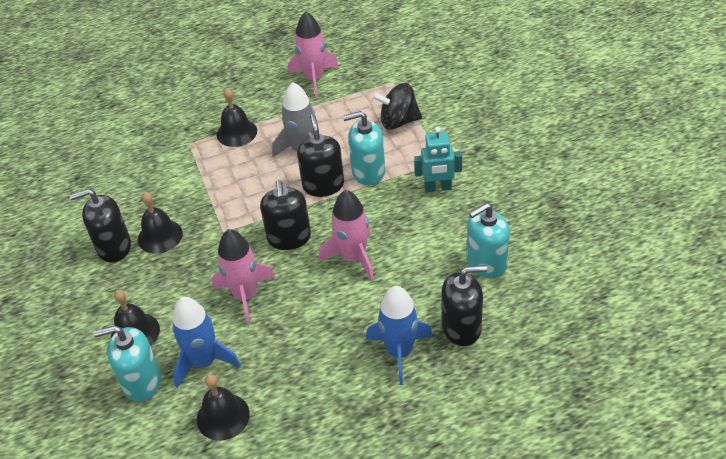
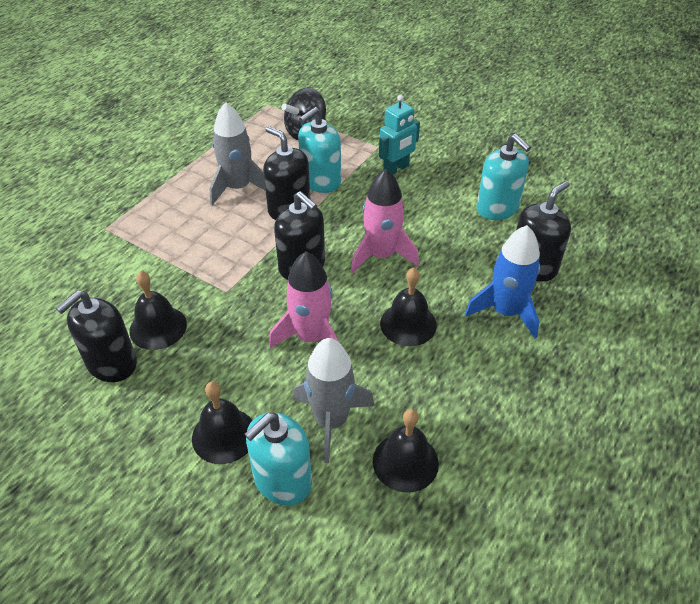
camera: 40 degrees left, 0 degrees up
blue rocket [172,297,241,388] -> grey rocket [293,338,374,463]
black bell [217,88,257,147] -> black bell moved to [380,268,437,346]
pink rocket [288,11,339,98] -> none
turquoise soap dispenser [467,203,510,278] -> turquoise soap dispenser turned 60 degrees counterclockwise [477,134,531,220]

